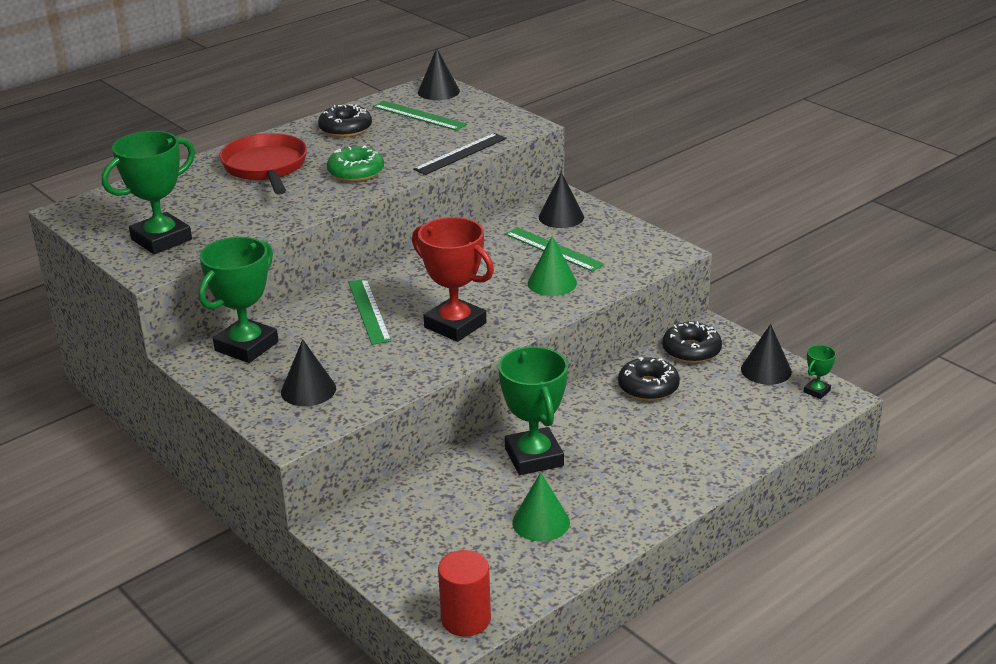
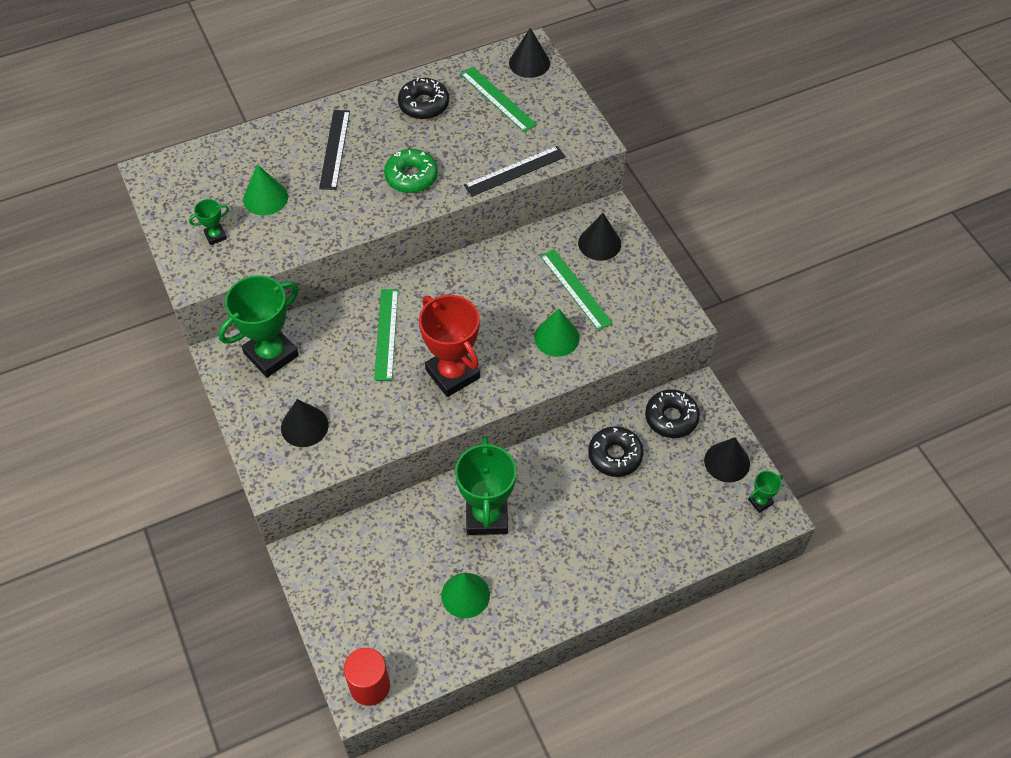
camera: 15 degrees right, 25 degrees up
green trophy [102,131,195,254] -> green trophy [189,199,229,245], size x0.45
red pan [219,133,307,195] -> black ruler [319,110,350,190]
none -> green cone [243,164,288,216]

